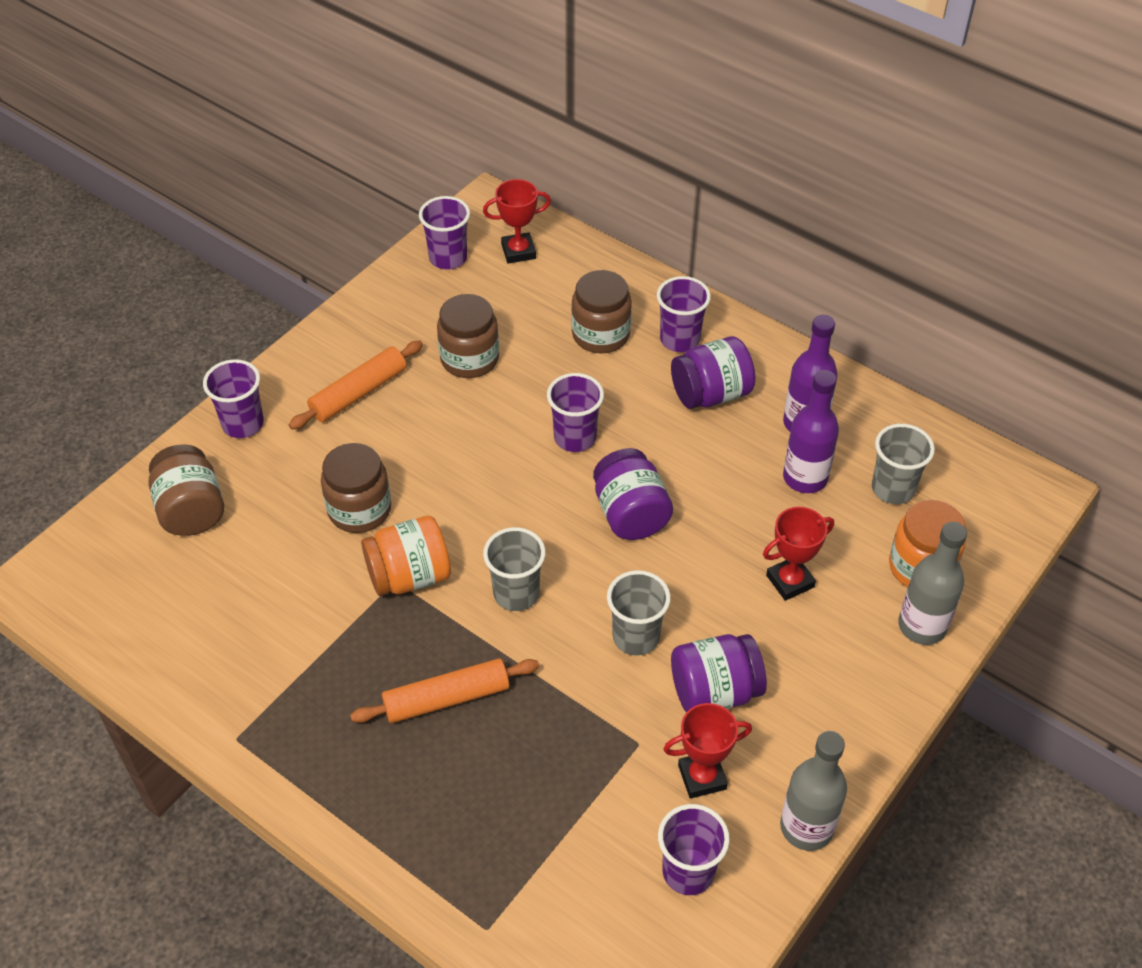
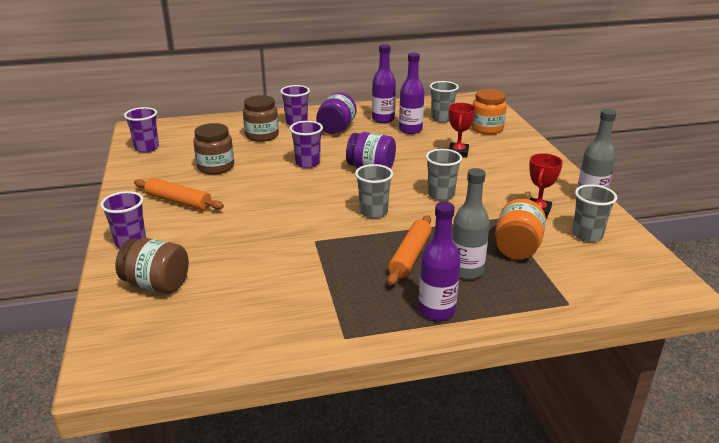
camera: 50 degrees left, 20 degrees down
orange rolling pin [289,341,423,429] -> orange rolling pin turned 60 degrees counterclockwise [134,178,224,211]
brown jar [321,443,391,533] -> none
orange jar [361,516,451,596] -> orange jar moved to [495,199,546,260]
red trophy [483,179,551,264] -> none
purple cup [658,804,730,895] -> grey cup [572,184,617,242]
purple jar [671,634,767,712] -> none
grey bottle [898,522,967,645] -> grey bottle moved to [452,168,490,279]
none -> purple bottle [418,202,461,321]

